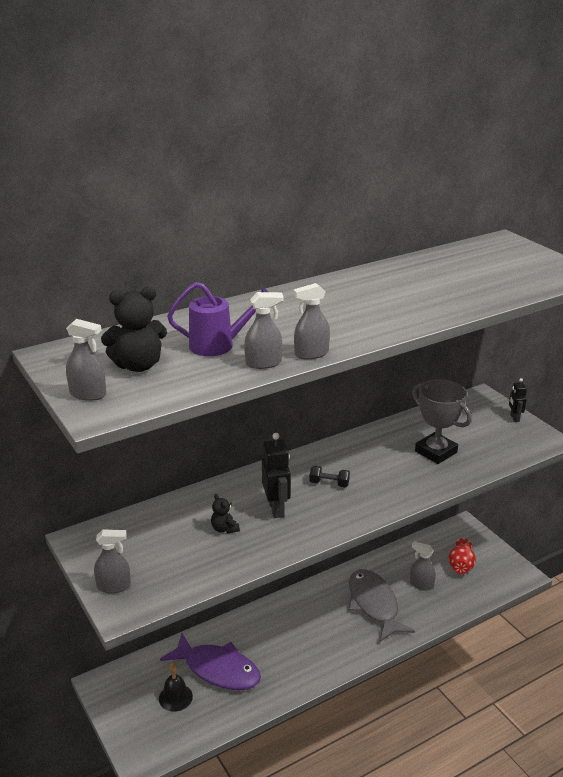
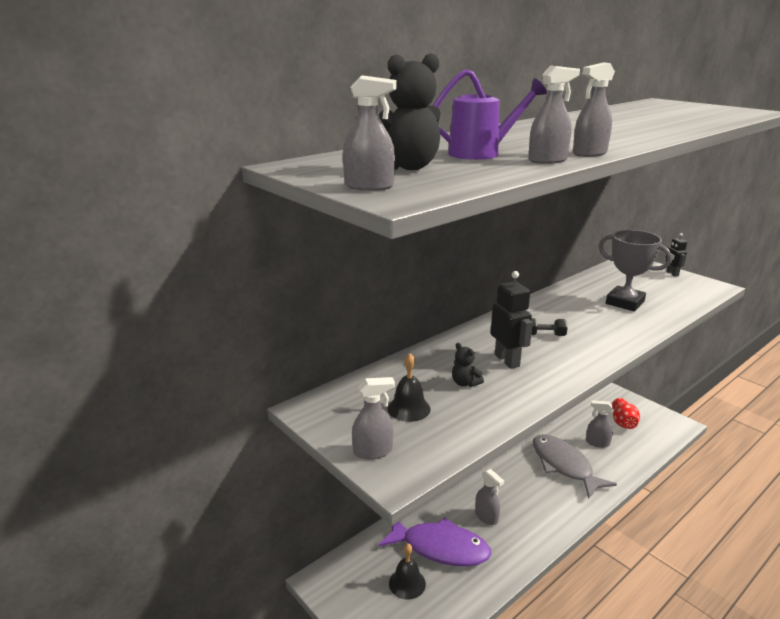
camera: 10 degrees left, 5 degrees down
none -> black bell [388,353,431,422]
none -> grey spray bottle [475,469,504,525]

